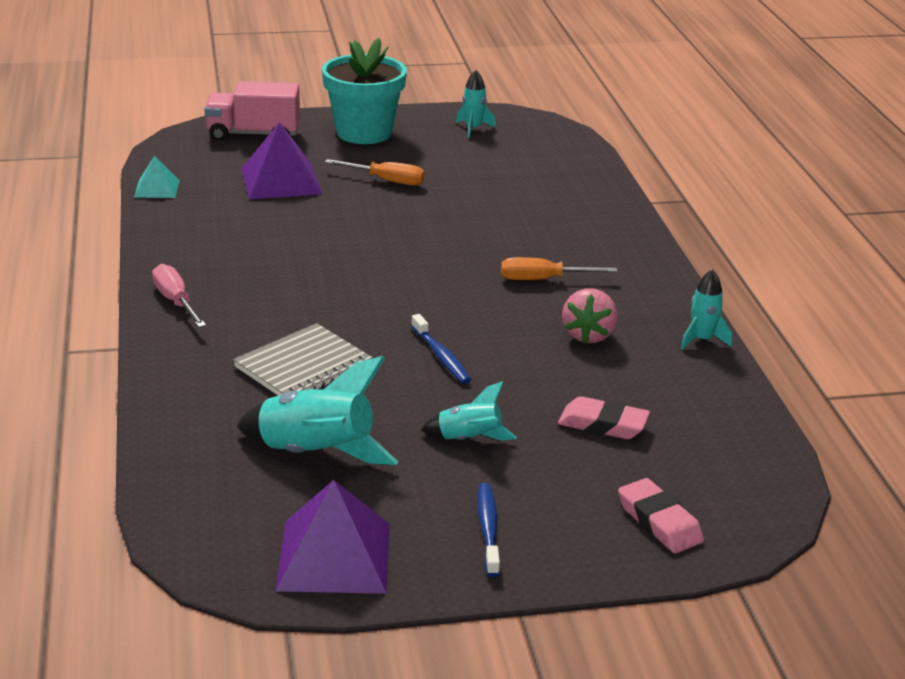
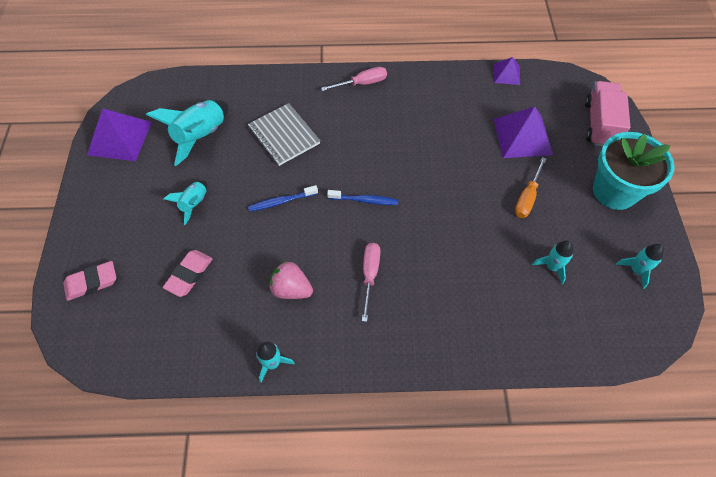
camera: 100 degrees right, 30 degrees up
turquoise pyramid [134,156,180,198] -> purple pyramid [494,57,520,85]
blue toothbrush [477,483,500,577] -> blue toothbrush moved to [327,190,398,205]
orange screwdriver [501,257,618,280] -> pink screwdriver [362,243,380,322]
none -> turquoise rocket [532,240,574,284]

